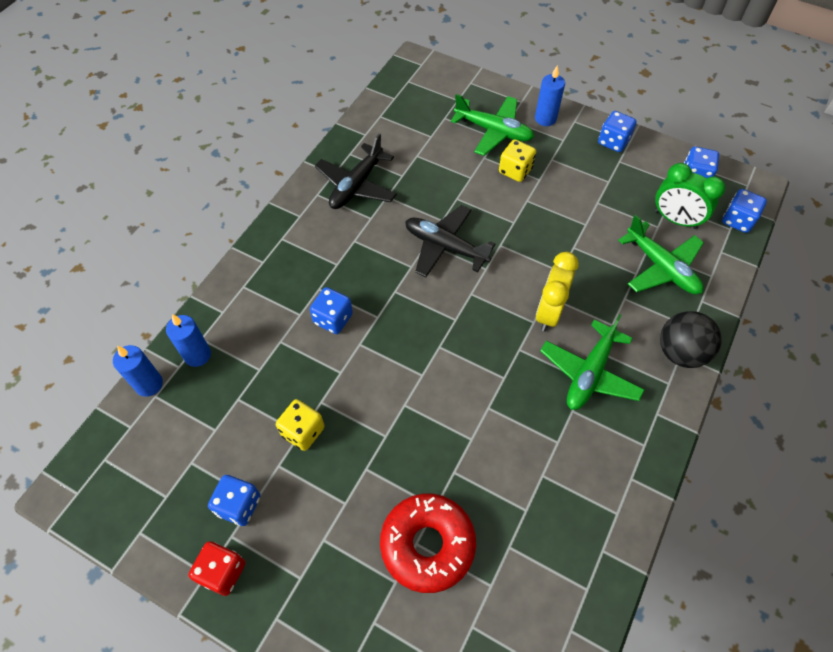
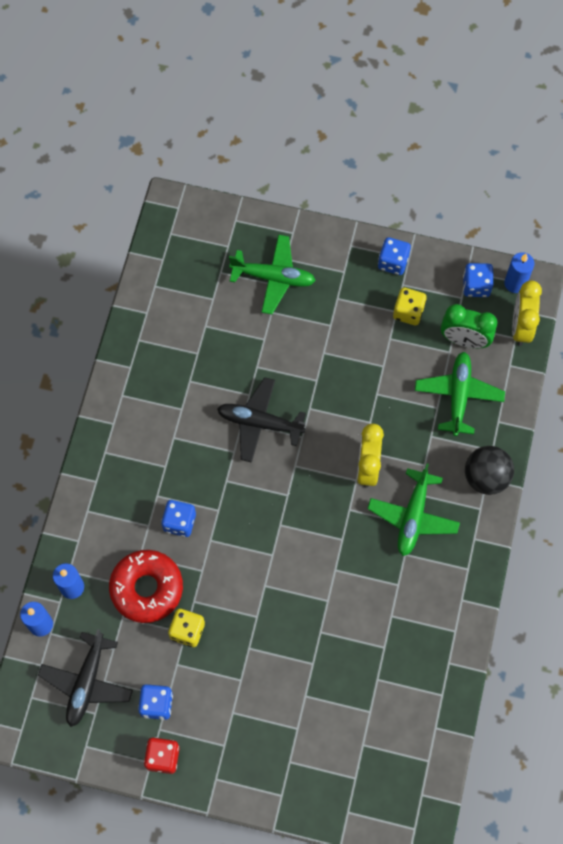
camera: 15 degrees left, 10 degrees up
black plane [315,133,397,209] -> black plane moved to [38,629,133,727]
red donut [380,494,476,593] -> red donut moved to [109,550,183,623]
yellow dice [499,139,536,182] -> yellow dice moved to [393,287,427,325]
blue candle [535,65,565,126] -> blue candle moved to [504,252,534,293]
green plane [618,215,704,294] -> green plane turned 120 degrees counterclockwise [415,352,505,436]
blue dice [722,189,767,233] -> yellow clock [512,281,542,346]

